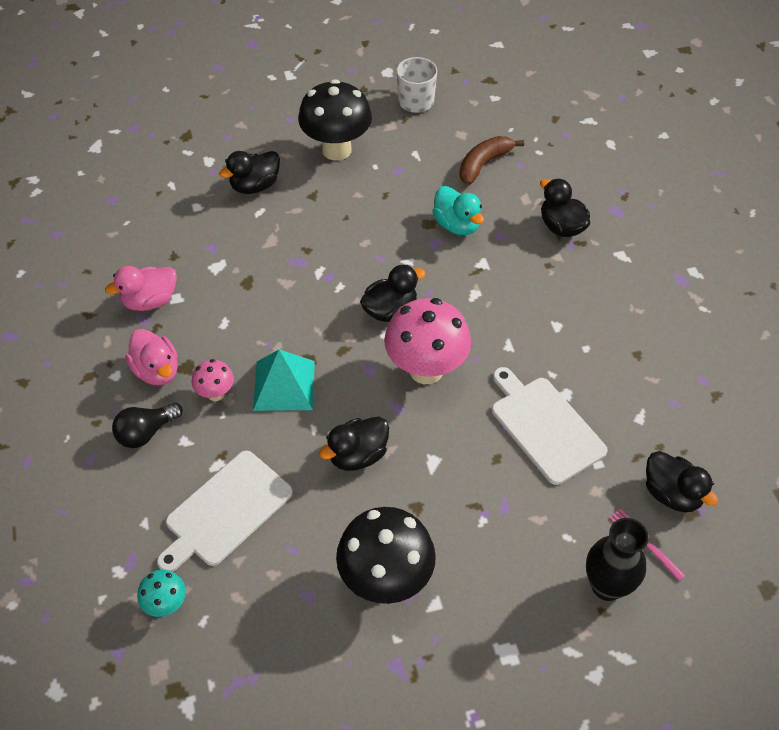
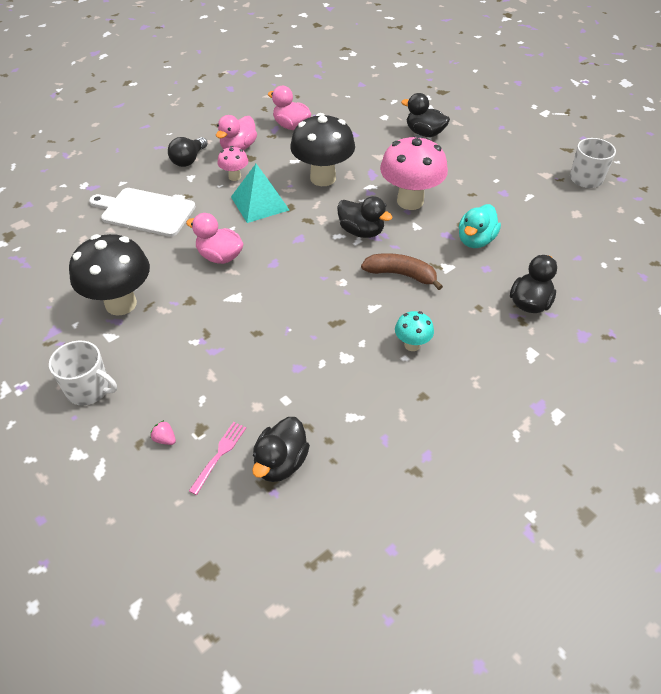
camera: 65 degrees right, 5 degrees down
black light bulb [112,403,183,448] -> black light bulb turned 90 degrees counterclockwise [168,137,208,167]
turquoise mushroom [137,570,186,617] -> turquoise mushroom moved to [395,311,434,351]
black mushroom [298,79,372,161] -> black mushroom moved to [290,113,355,186]
black duck [319,417,389,471] -> pink duck [186,213,243,264]
pink mushroom [384,298,471,384] -> pink mushroom moved to [380,135,448,210]
brown banana [459,136,524,185] -> brown banana moved to [361,253,443,290]
white cutting board [492,367,608,485] -> none
black vase [586,518,648,601] -> pink strawberry [150,420,176,445]
none -> white mug [49,341,117,405]

